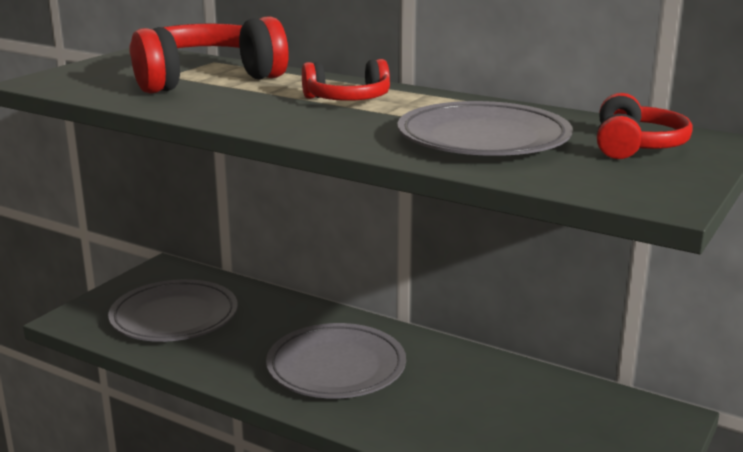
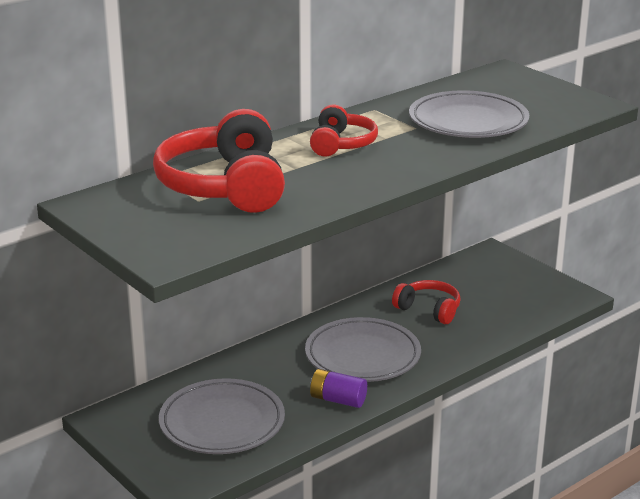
camera: 70 degrees left, 5 degrees up
red headphones [597,93,693,159] -> red headphones moved to [392,280,461,324]
none -> purple battery [310,369,367,408]

